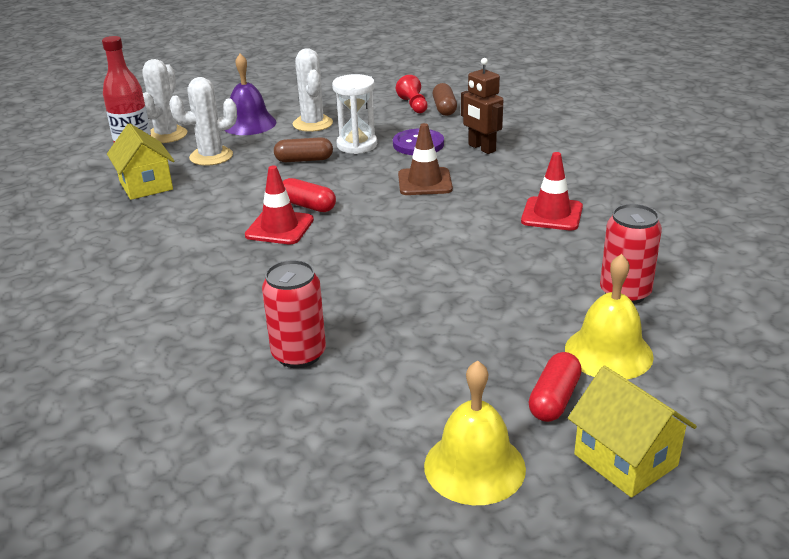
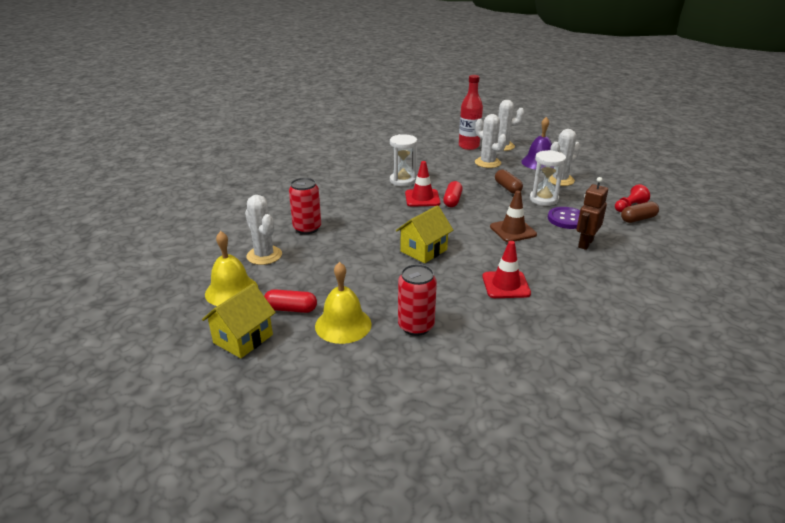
camera: 70 degrees right, 0 degrees up
yellow house [107,123,174,200] -> yellow house moved to [396,205,453,263]
none -> white cactus [245,195,282,265]
none -> white hourglass [390,134,417,187]

